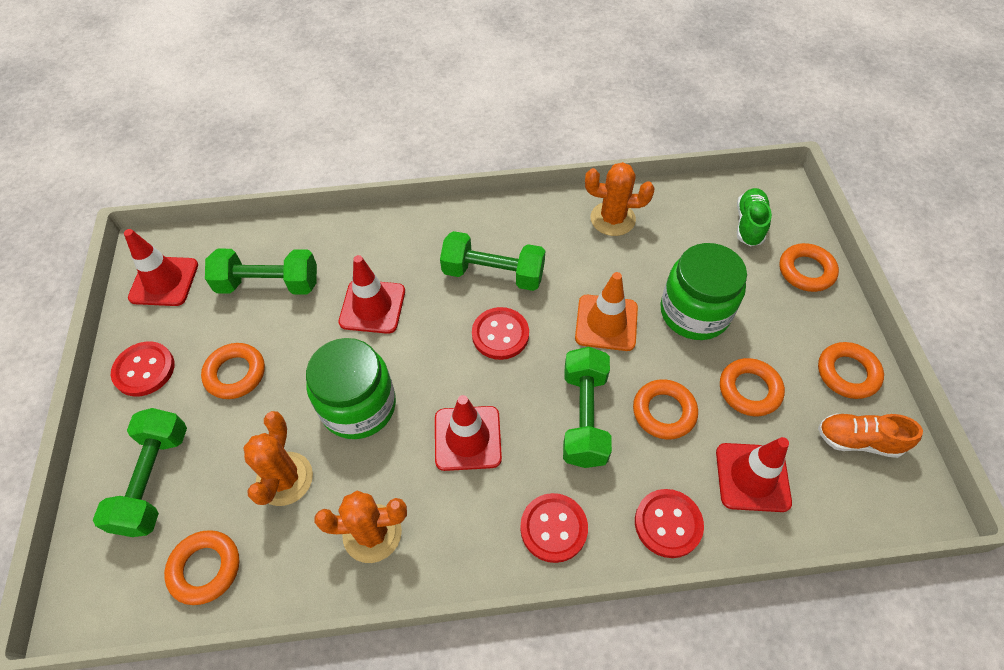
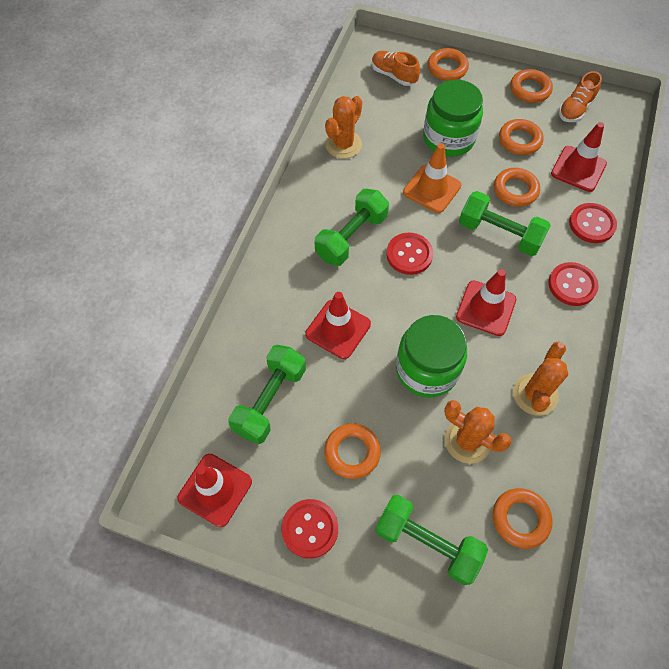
camera: 65 degrees left, 5 degrees up
green shoe [737,188,772,246] -> orange shoe [372,51,420,86]

